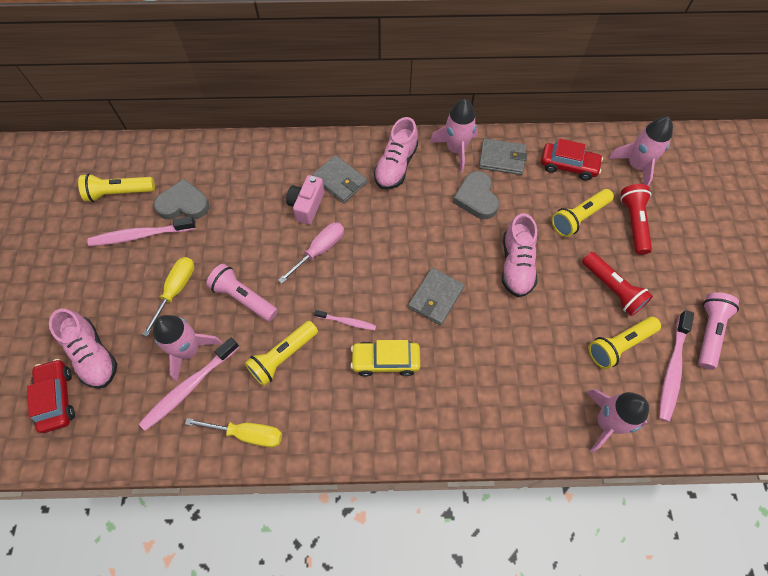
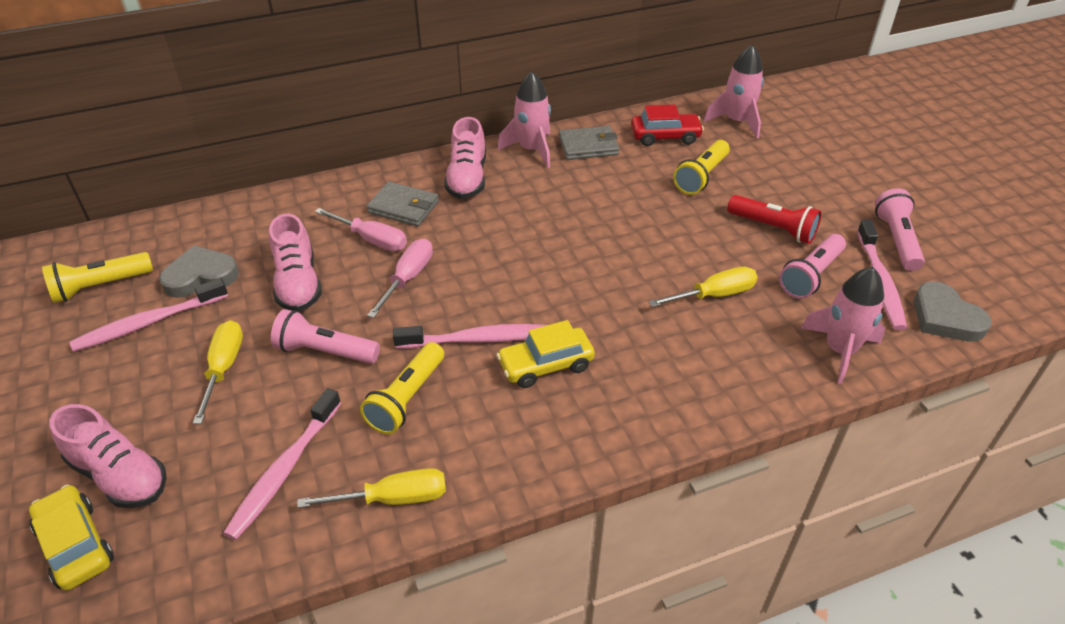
camera: 20 degrees left, 20 degrees down
red car [27,359,75,433] -> yellow car [29,485,114,590]
pink rocket [153,315,222,382] -> none
pink camera [286,175,324,225] -> pink screwdriver [315,208,407,251]
pink toothbrush [314,310,376,330] -> pink toothbrush [393,324,547,349], size x1.80
grey wallet [408,268,465,325] -> none
grey heart [453,171,499,219] -> grey heart moved to [914,282,992,342]
pink shoe [502,213,537,297] -> pink shoe moved to [269,214,322,312]
yellow flashlight [588,317,661,369] -> pink flashlight [779,234,846,299]
red flashlight [620,184,652,255] -> none
none -> yellow screwdriver [649,267,758,307]

